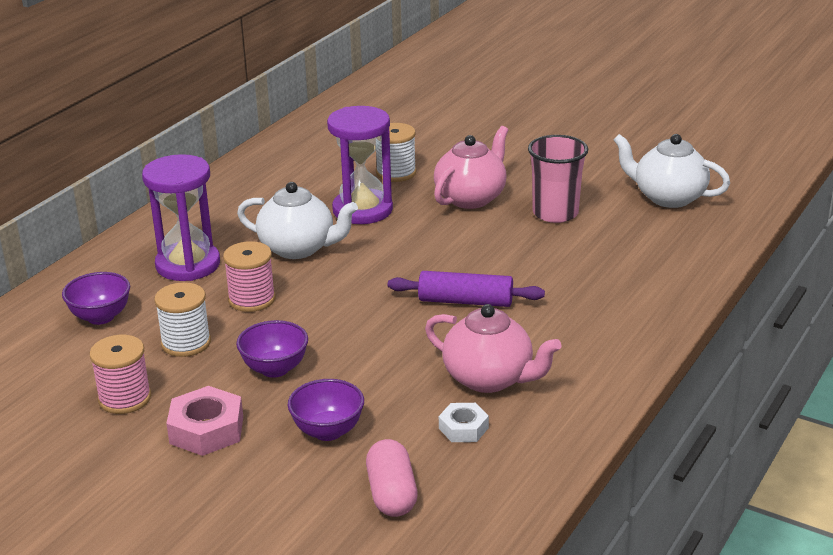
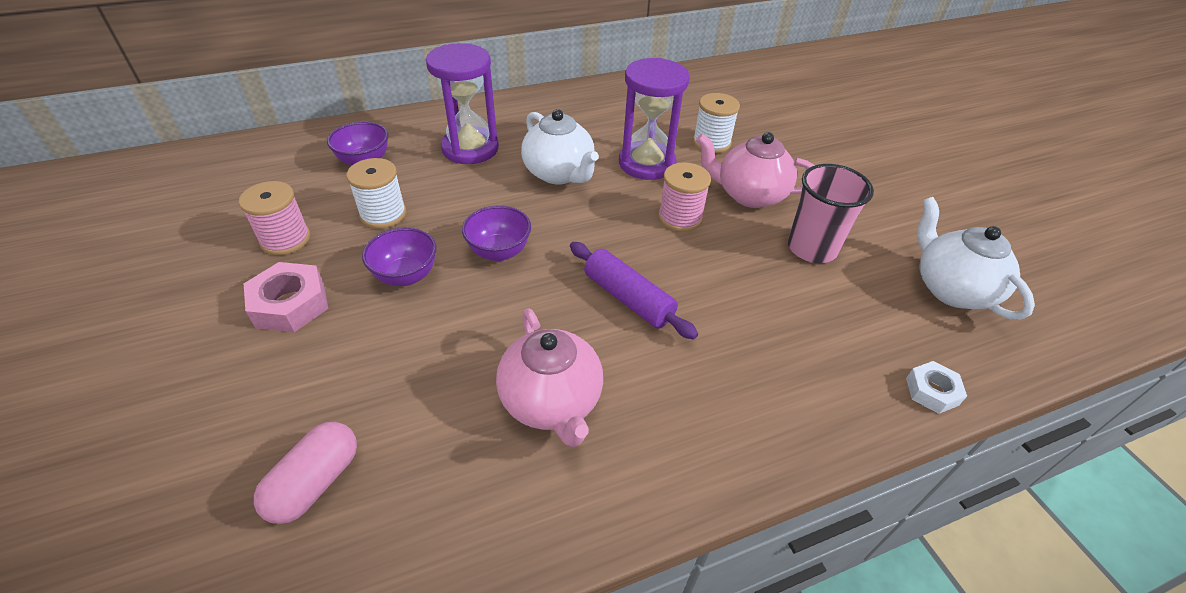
camera: 35 degrees right, 15 degrees up
pink spool [223,241,275,312] -> pink spool moved to [658,162,711,232]
purple bowl [288,379,364,441] -> purple bowl moved to [462,205,531,261]
pink teapot [434,126,508,209] -> pink teapot turned 150 degrees counterclockwise [696,132,815,208]
white nut [439,403,489,442] -> white nut moved to [906,361,967,414]

